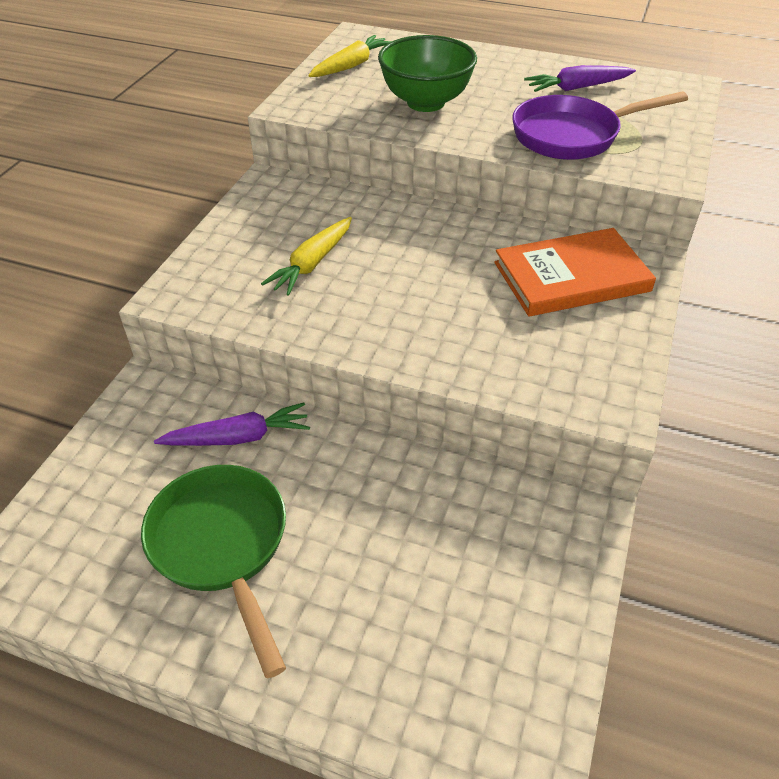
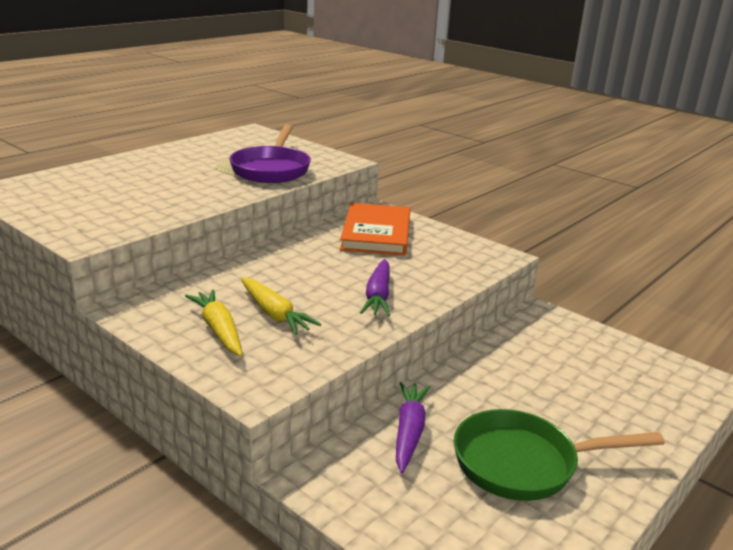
camera: 70 degrees left, 20 degrees down
yellow carrot [308,35,392,77] -> yellow carrot moved to [185,289,242,356]
green bowl [378,35,477,112] -> none
purple carrot [524,65,636,92] -> purple carrot moved to [360,259,390,316]

